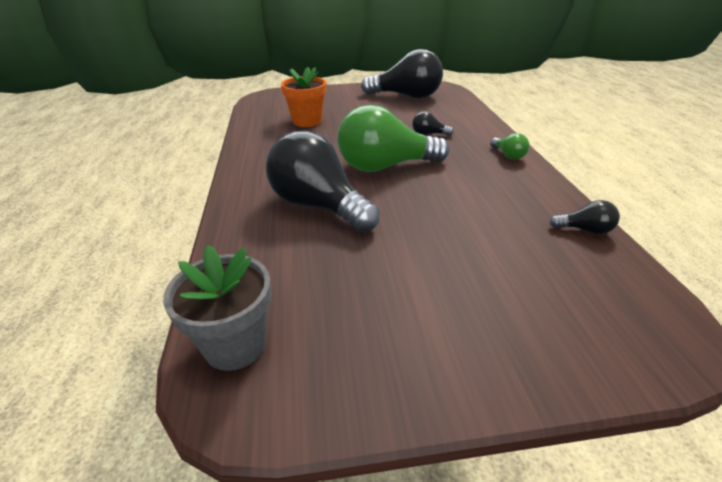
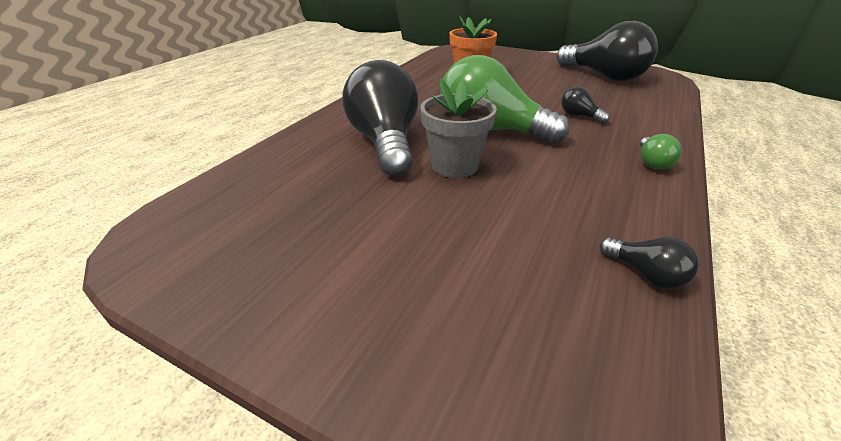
camera: 35 degrees right, 0 degrees up
grey flower pot [163,245,271,371] -> grey flower pot moved to [420,79,497,178]

